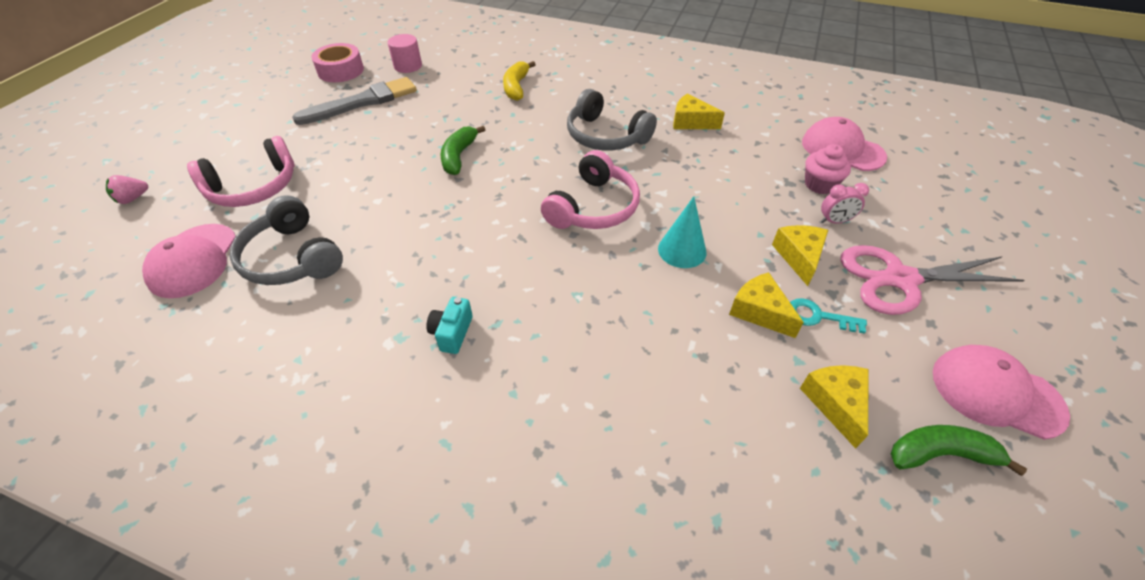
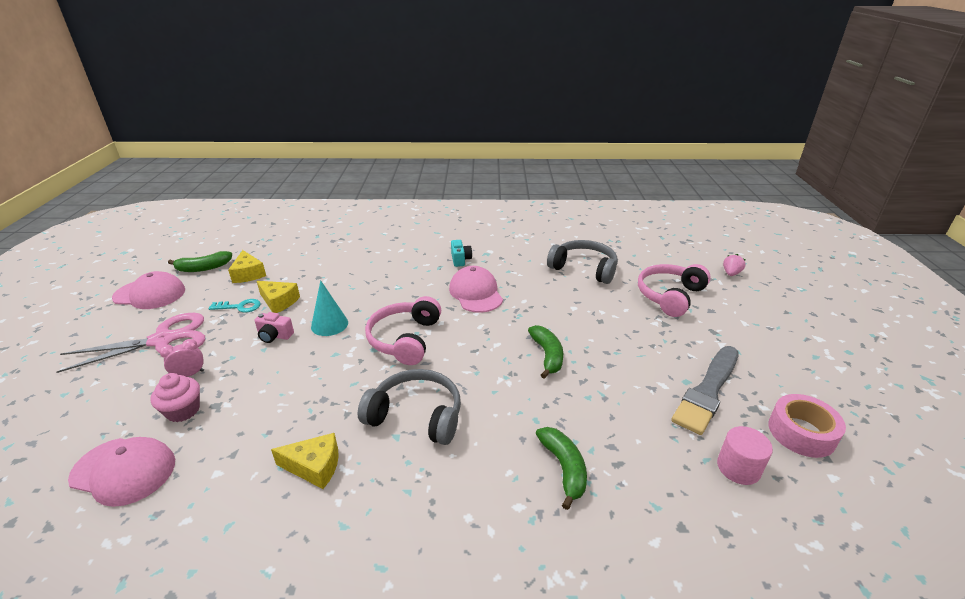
camera: 160 degrees right, 15 degrees down
pink cap [142,224,235,298] -> pink cap moved to [449,266,503,313]
yellow banana [503,61,536,101] -> green banana [536,427,587,510]
yellow cheese [772,225,828,286] -> none
none -> pink camera [255,312,294,343]

